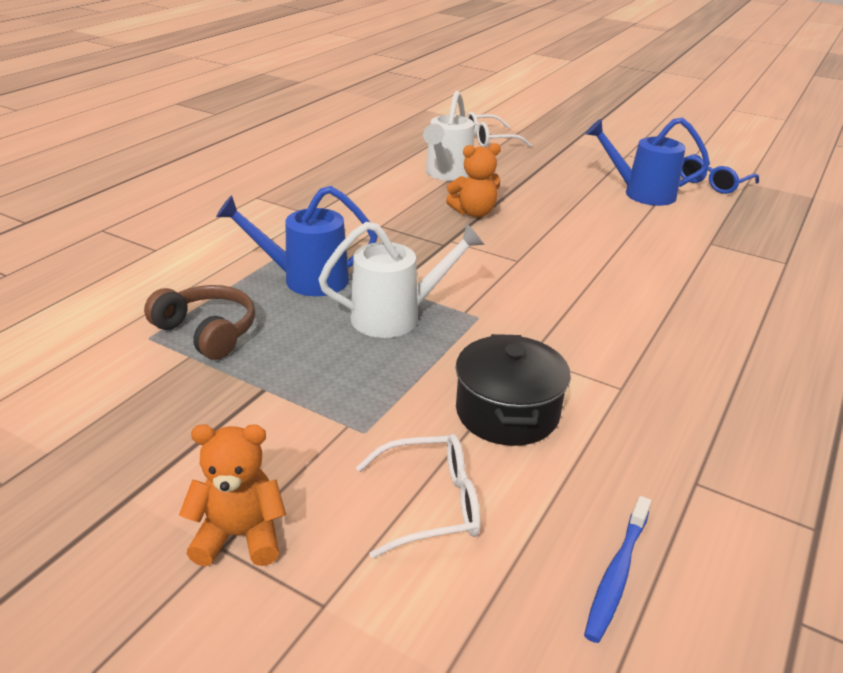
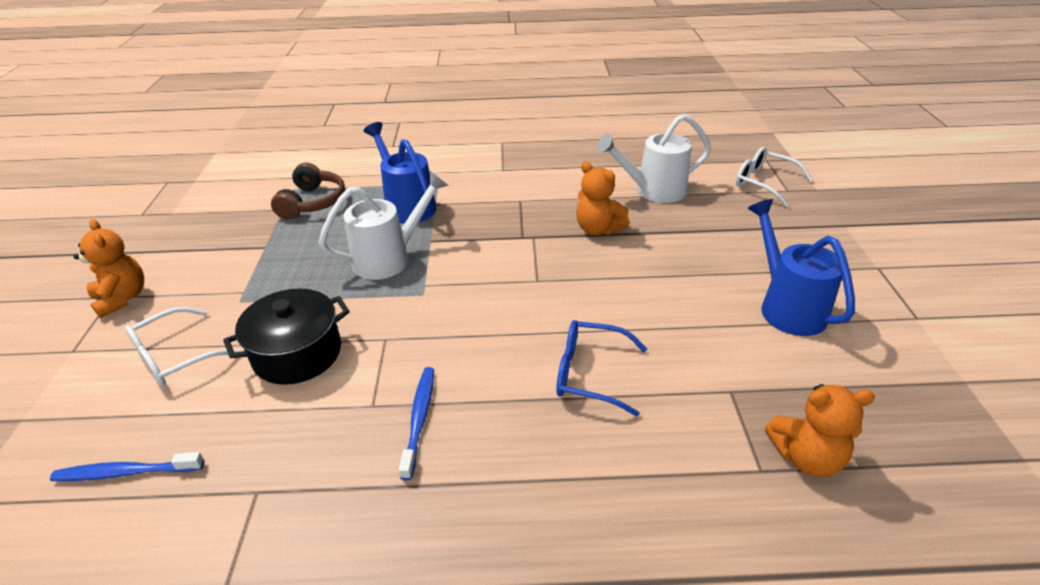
camera: 60 degrees right, 5 degrees up
white watering can [318,222,485,338] -> white watering can turned 75 degrees counterclockwise [319,171,449,280]
white glasses [356,434,480,558] -> white glasses turned 90 degrees clockwise [125,307,240,386]
blue glasses [681,154,759,194] -> blue glasses moved to [556,320,647,416]
none -> blue toothbrush [399,367,434,480]
none -> orange teddy bear [765,384,875,477]

